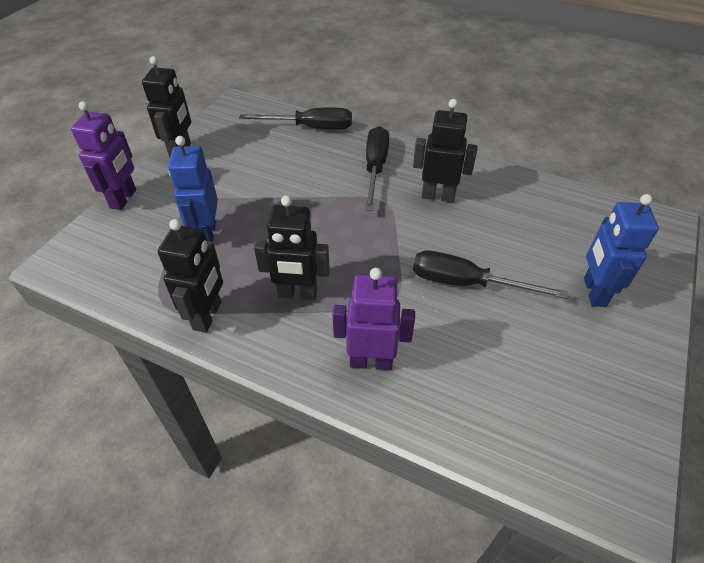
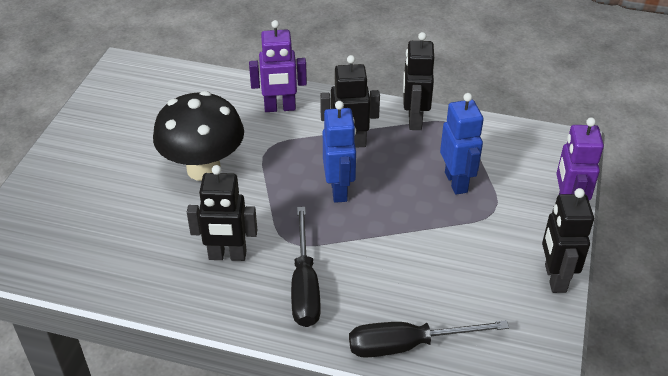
camera: 170 degrees right, 5 degrees down
black screwdriver [413,251,568,299] -> black mushroom [153,91,244,181]
blue robot [584,194,659,307] -> blue robot moved to [323,101,356,203]

